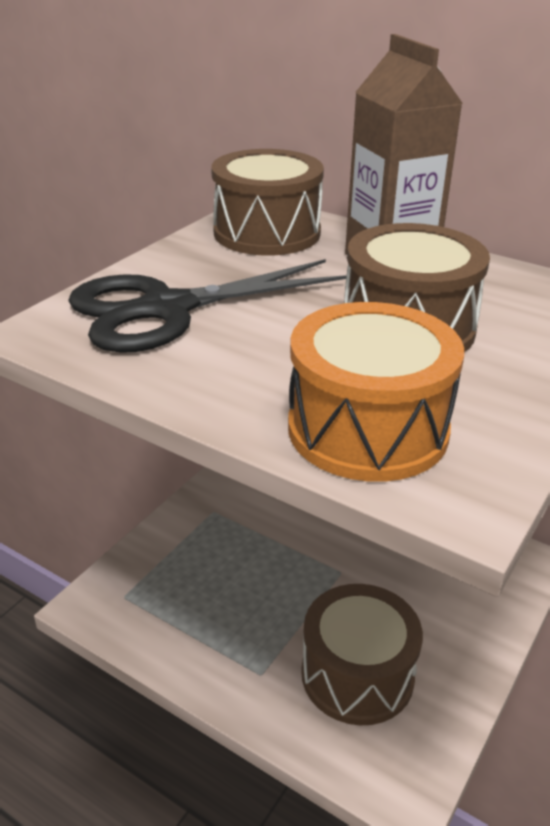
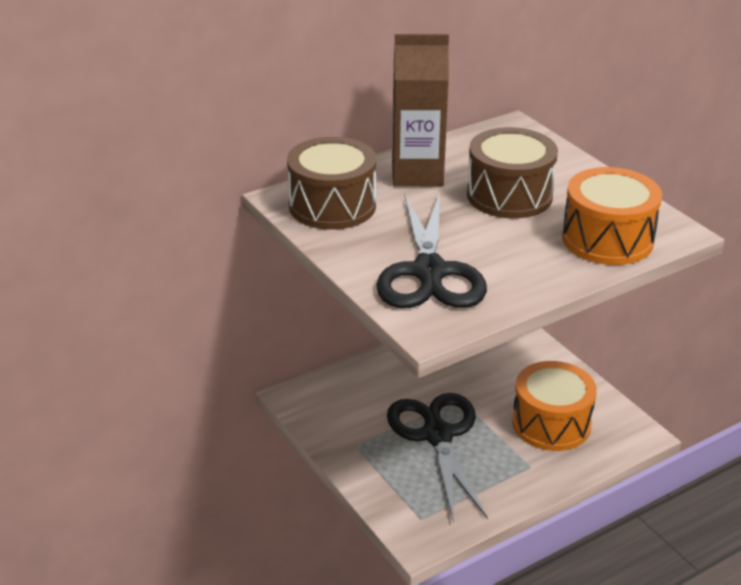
camera: 65 degrees left, 0 degrees up
brown drum [301,584,423,725] -> orange drum [512,361,597,451]
none -> black scissors [387,393,488,522]

